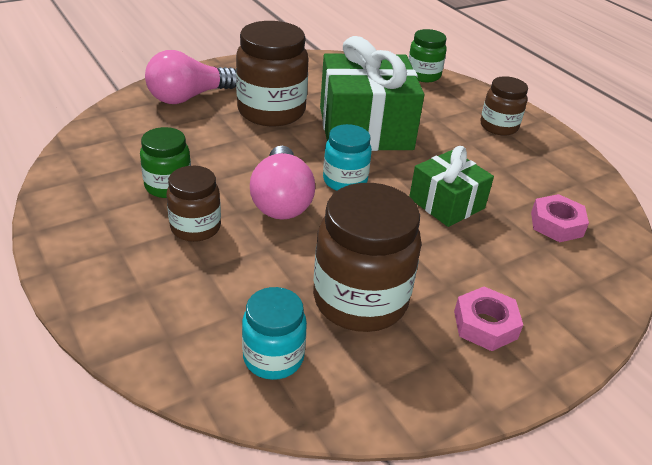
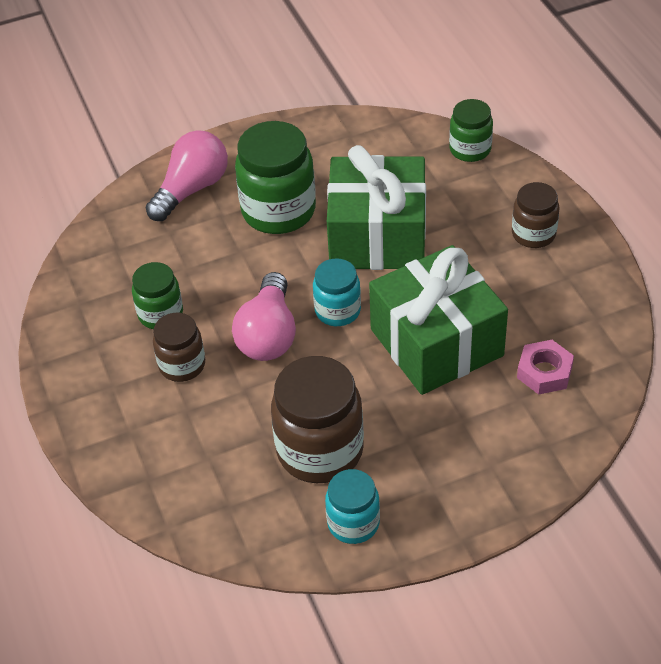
camera: 15 degrees right, 10 degrees up
pink light bulb [145,50,236,104] -> pink light bulb turned 150 degrees clockwise [145,130,228,221]
brown jar [236,21,309,126] -> green jar [235,121,316,234]
turquoise jar [242,287,307,380] -> turquoise jar moved to [325,469,380,544]
green gift [409,146,494,227] -> green gift [369,245,508,395], size x1.75
pink nut [454,287,523,351] -> none

